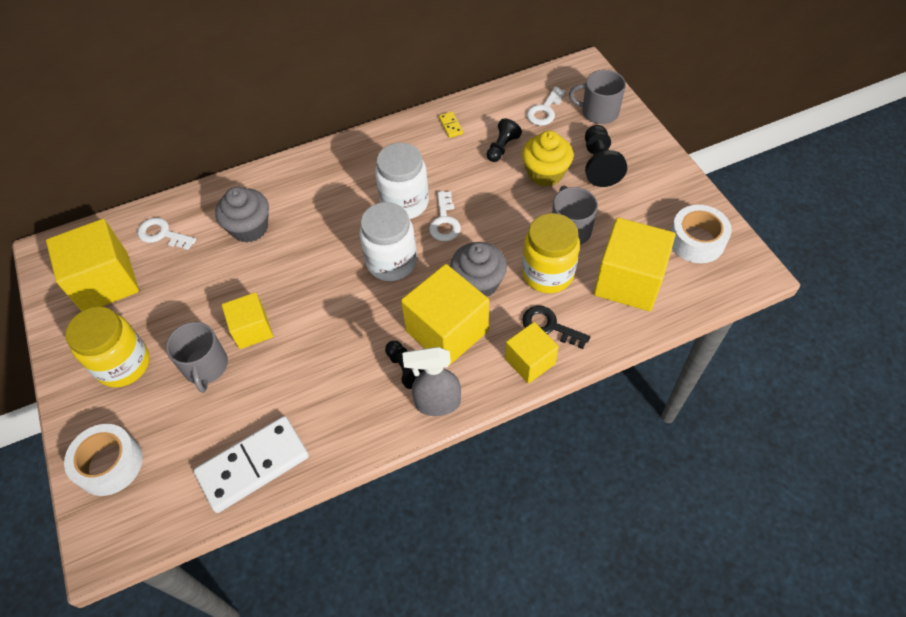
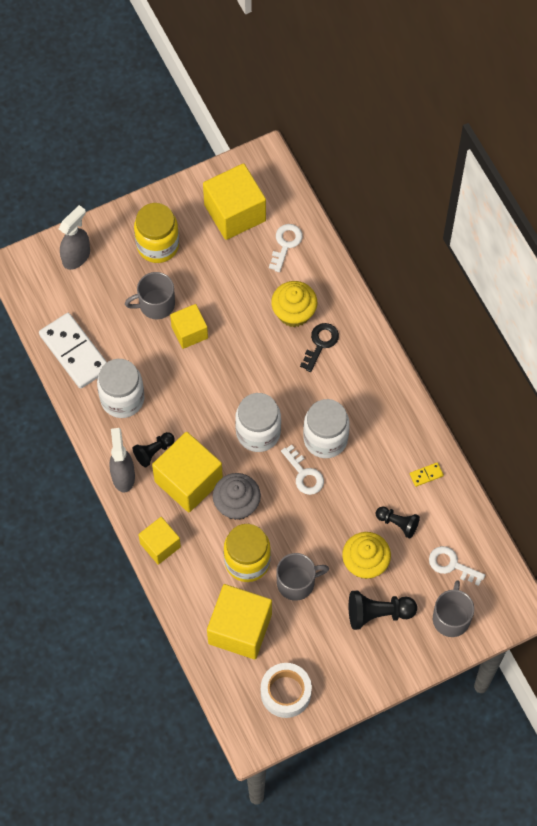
camera: 85 degrees right, 10 degrees up
white tape [64,424,143,496] -> grey spray bottle [59,205,90,270]
grey cupcake [215,187,269,243] -> yellow cupcake [271,281,317,327]
white key [429,191,461,241] -> white key turned 120 degrees counterclockwise [281,445,324,495]
black key [522,306,590,349] -> black key moved to [300,323,339,372]
none -> white jar [97,359,144,418]

